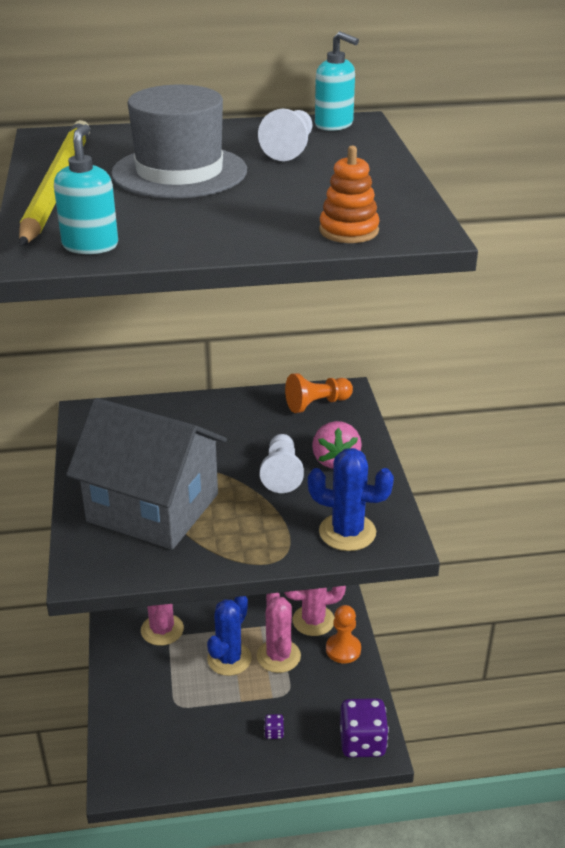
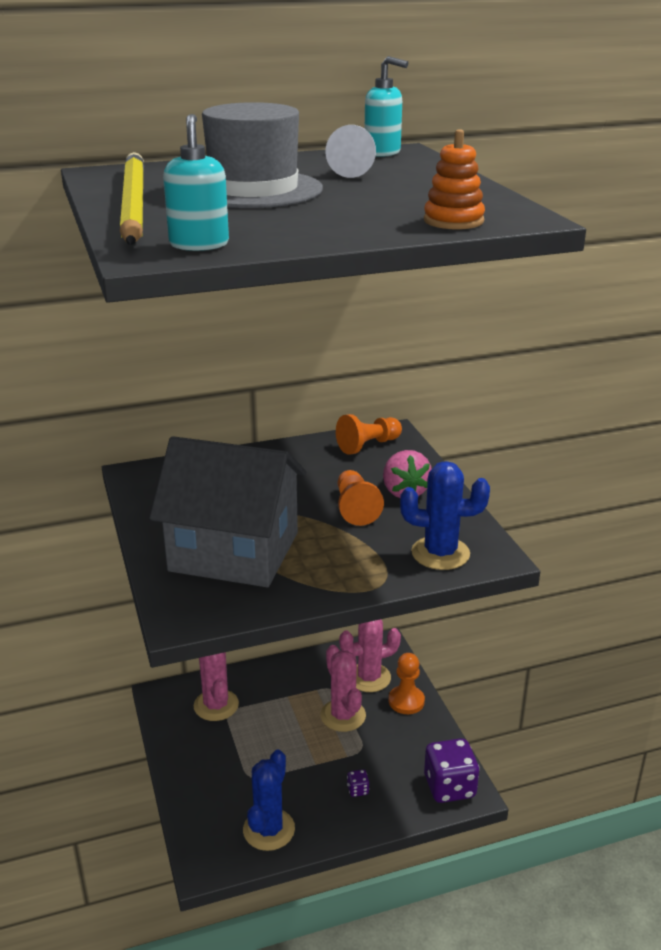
camera: 10 degrees left, 5 degrees down
blue cactus [207,596,252,676] -> blue cactus moved to [243,750,295,851]
white pawn [260,434,304,493] -> orange pawn [338,470,384,526]

